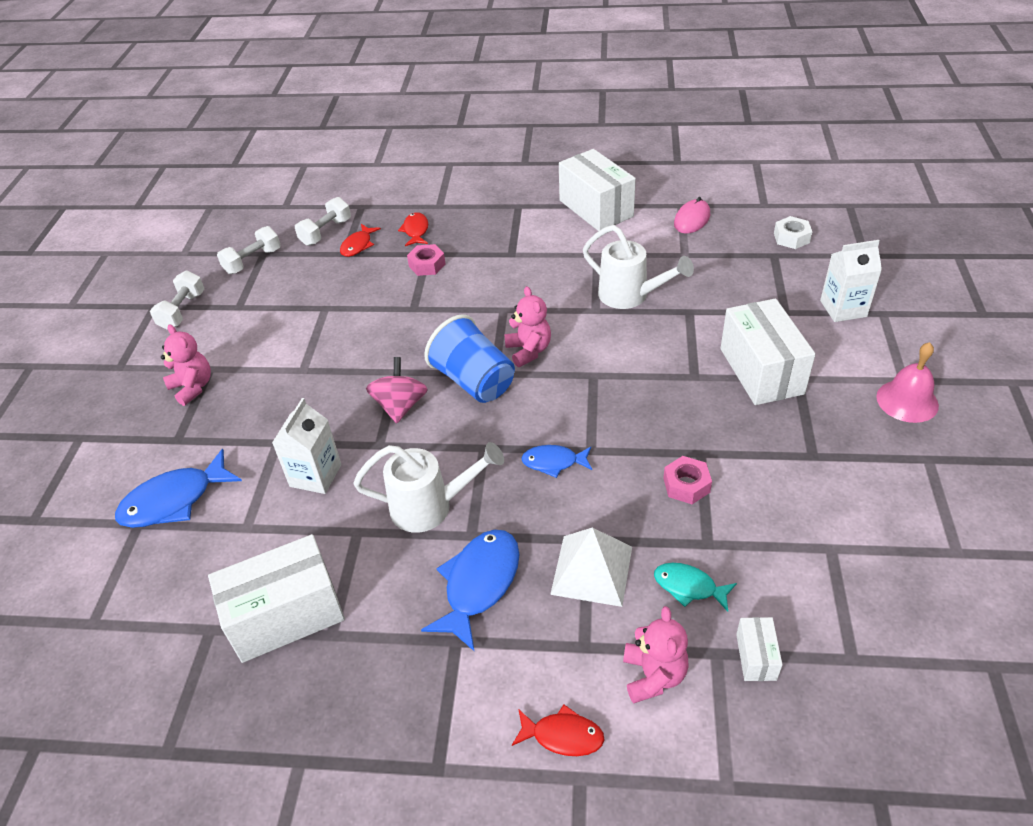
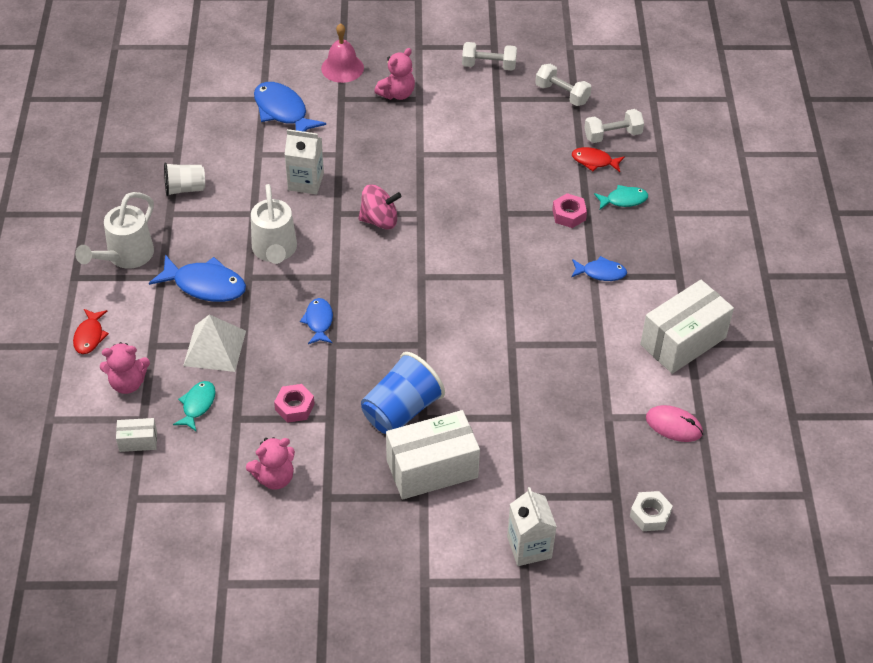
camera: 80 degrees right, 5 degrees up
white box [208,534,345,663] -> white cup [164,163,205,196]
white dumbbell [295,197,351,246] -> white dumbbell turned 45 degrees counterclockwise [584,109,644,143]
red fish [398,212,428,246] -> turquoise fish [594,185,648,210]
blue cup [424,314,515,403] -> blue cup moved to [361,352,445,434]
pink teddy bear [504,286,551,367] -> pink teddy bear moved to [246,437,295,490]
white watering can [583,225,694,309] -> white watering can moved to [75,192,154,269]
pink bell [876,342,939,423] -> pink bell moved to [321,23,364,83]
none -> blue fish [571,256,627,281]

